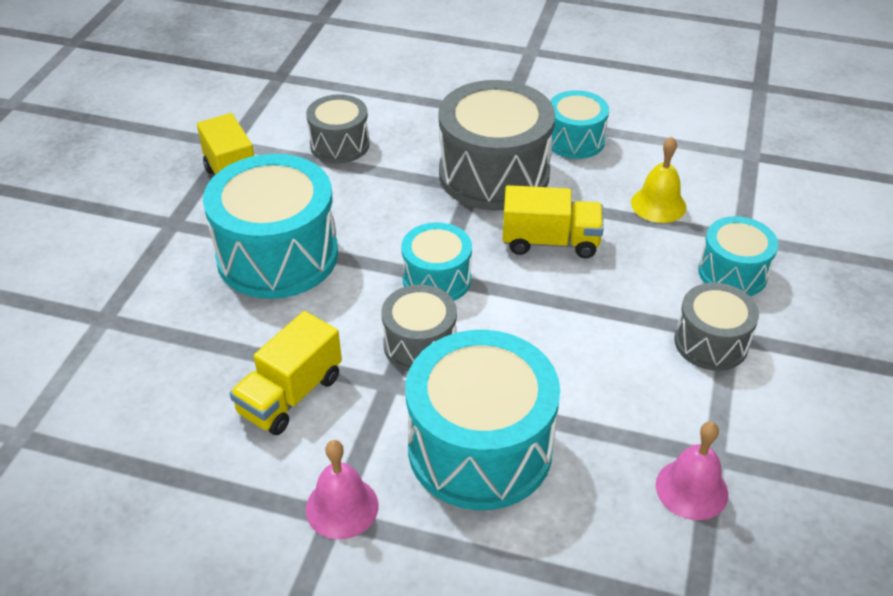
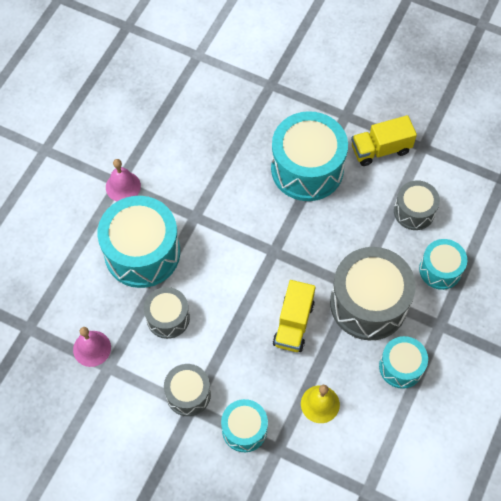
camera: 100 degrees right, 20 degrees up
yellow truck [230,311,342,435] -> none
grey drum [382,285,457,371] -> grey drum moved to [144,287,190,339]
turquoise drum [401,222,472,301] -> turquoise drum moved to [419,239,467,290]

